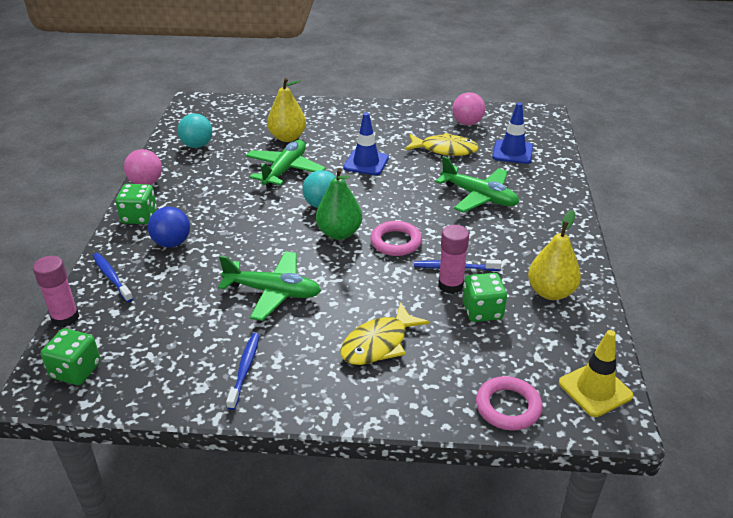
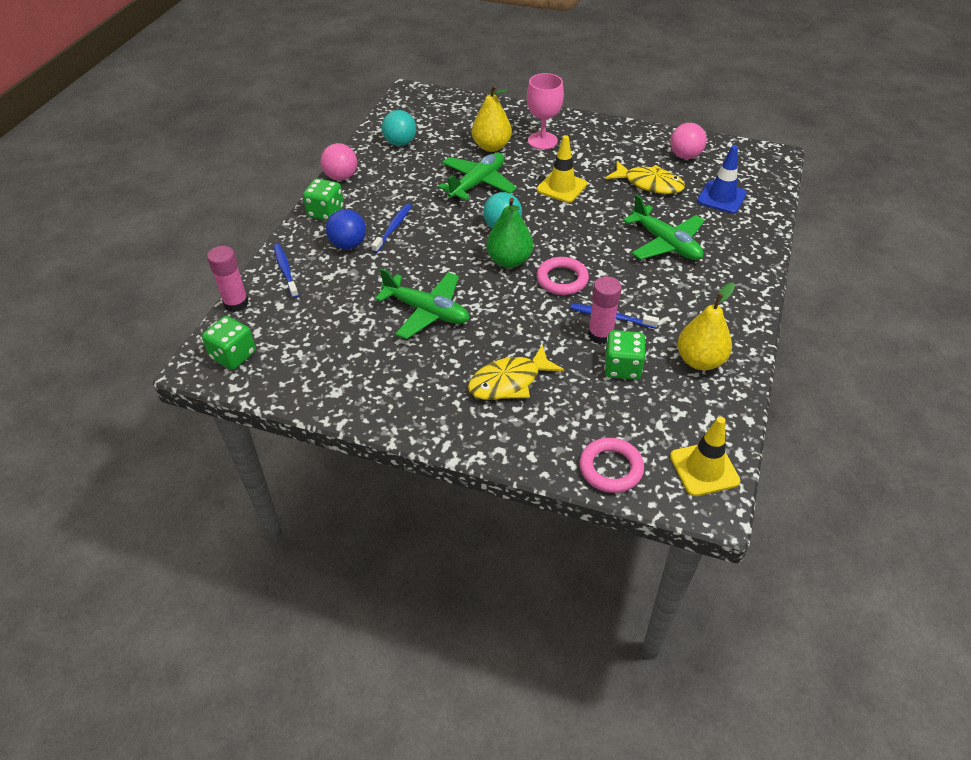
camera: 15 degrees right, 10 degrees up
blue toothbrush [226,333,260,410] -> blue toothbrush moved to [371,204,412,253]
blue traffic cone [343,113,389,175] -> yellow traffic cone [537,135,587,203]
none -> pink goblet [527,73,564,150]

